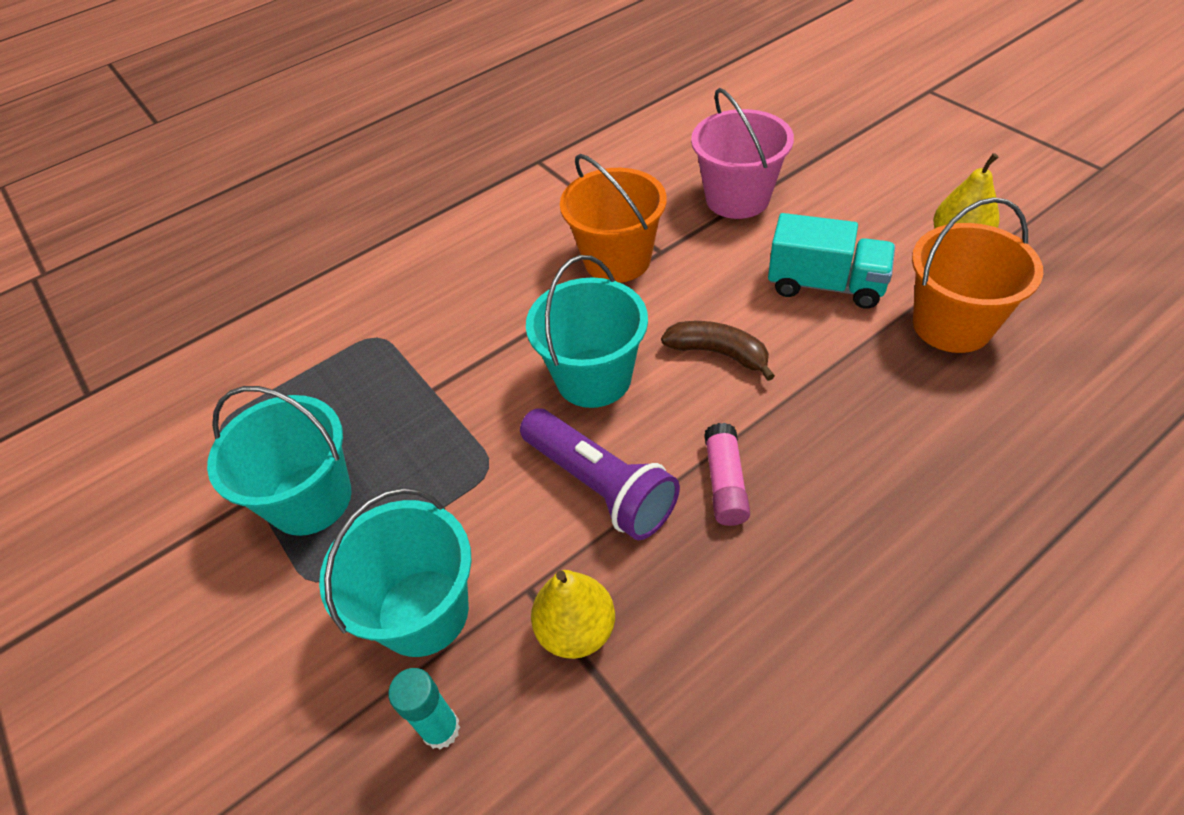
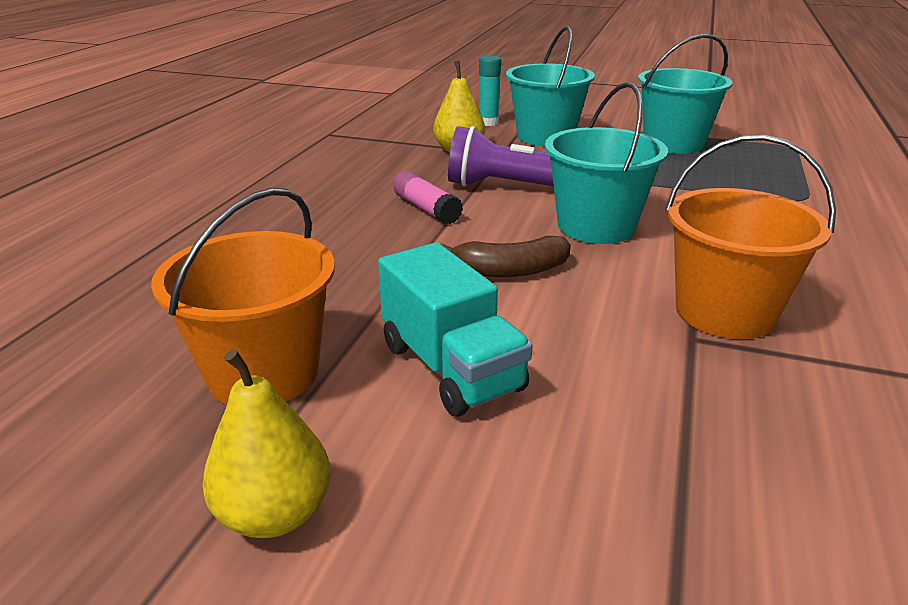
camera: 140 degrees right, 20 degrees down
pink bucket [691,88,794,219] -> none
turquoise truck [768,213,895,309] -> turquoise truck turned 105 degrees counterclockwise [378,242,533,417]

